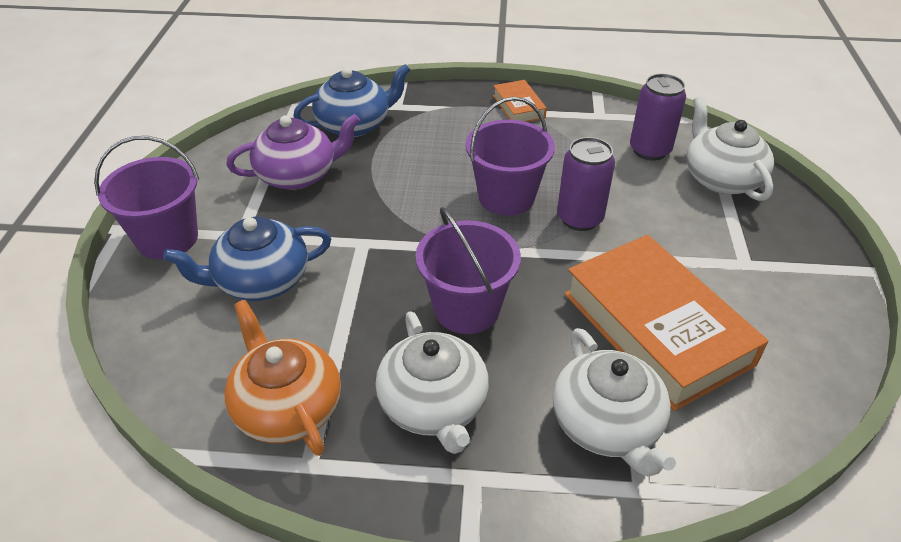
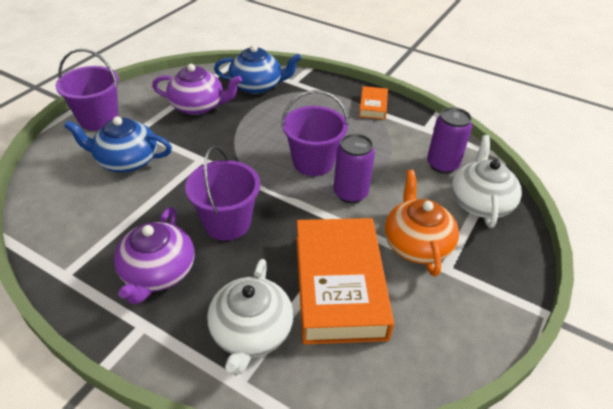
camera: 25 degrees right, 0 degrees up
orange teapot [225,300,341,456] -> orange teapot moved to [385,170,459,276]
white teapot [376,311,489,454] -> purple teapot [114,207,194,304]

